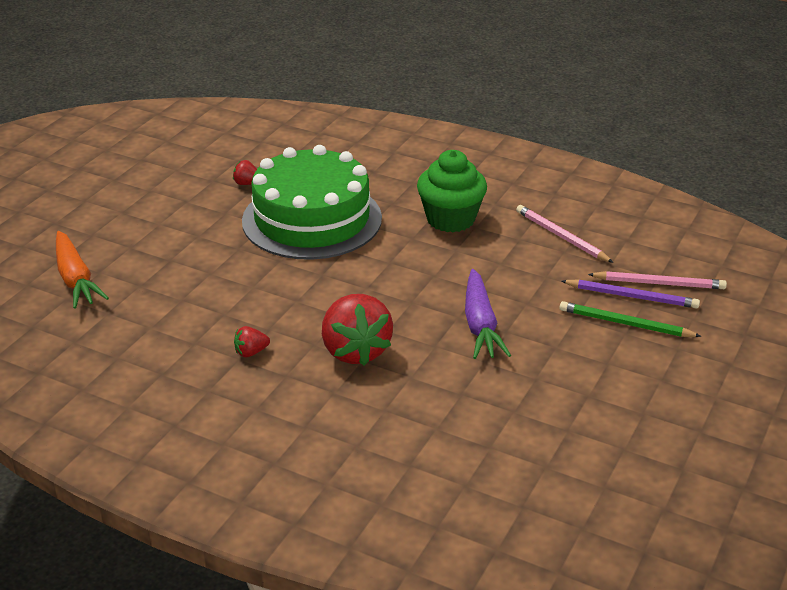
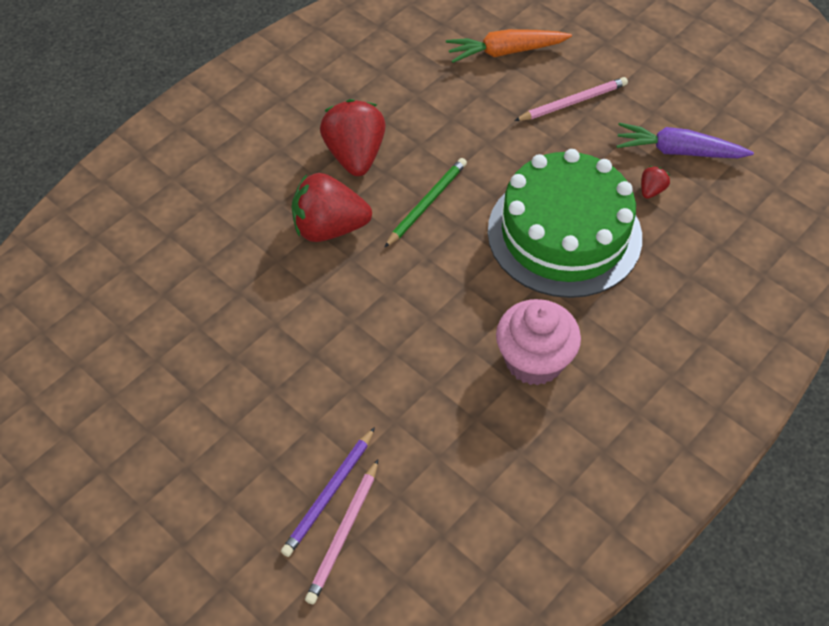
camera: 105 degrees right, 20 degrees up
red strawberry [234,326,270,358] -> red strawberry [320,99,386,176], size x2.30
green cupcake [417,150,487,232] -> pink cupcake [496,299,581,386]
purple carrot [465,269,511,359] -> purple carrot moved to [616,123,754,158]
pink pencil [516,205,614,263] -> pink pencil moved to [514,77,628,121]
green pencil [559,301,702,337] -> green pencil moved to [384,158,467,248]

